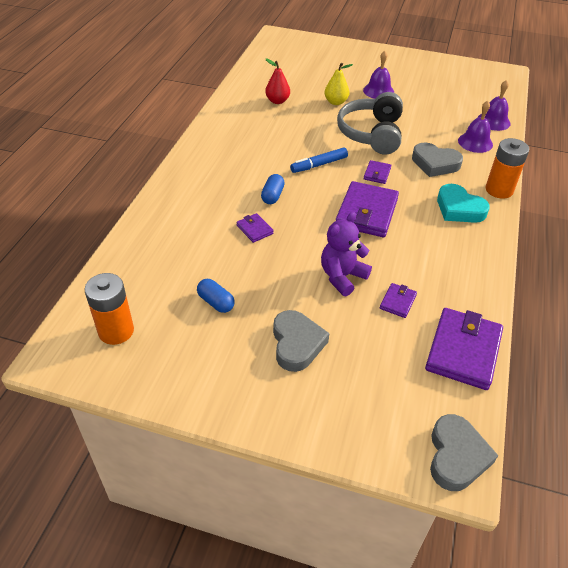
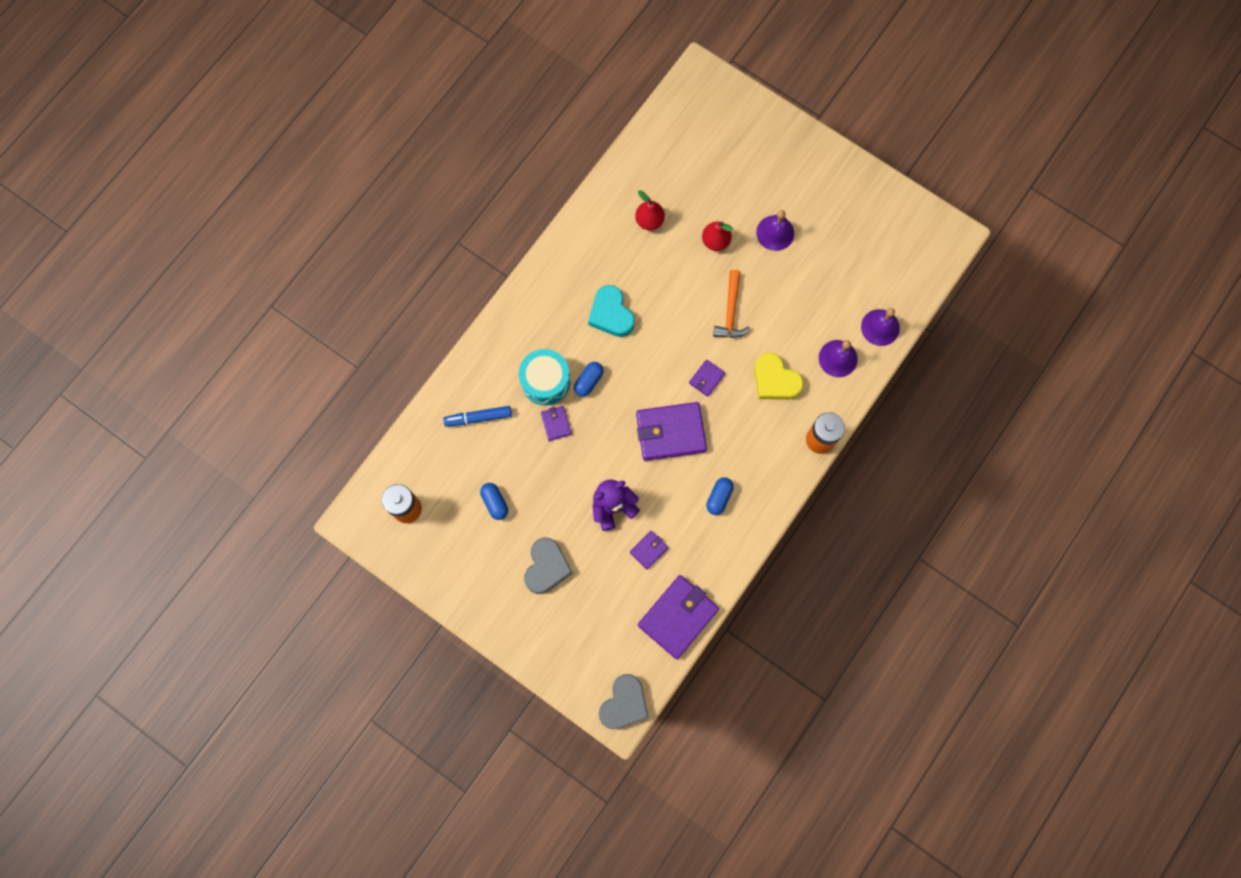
camera: 20 degrees right, 30 degrees up
blue marker [290,148,348,173] -> blue marker moved to [443,406,512,427]
yellow pear [324,63,353,105] -> red pear [702,221,733,251]
purple wallet [336,181,399,237] -> purple wallet turned 45 degrees clockwise [636,402,707,461]
grey headphones [337,92,403,154] -> orange hammer [713,270,750,338]
grey heart [412,143,463,177] -> yellow heart [754,353,804,400]
turquoise heart [437,184,490,223] -> turquoise heart moved to [588,285,635,337]
none -> turquoise drum [519,349,571,405]
none -> blue capsule [706,477,734,515]

